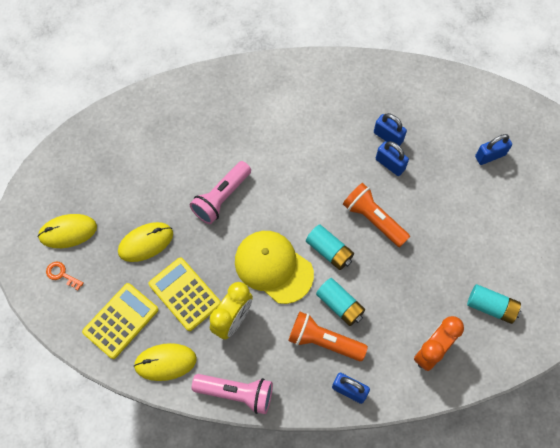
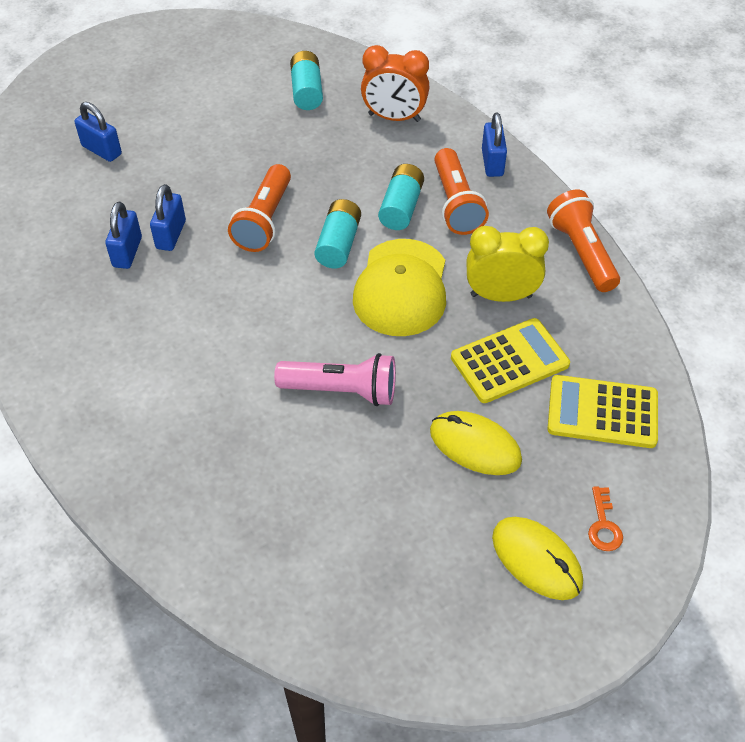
camera: 120 degrees left, 15 degrees down
yellow mouse [133,343,197,381] -> none
yellow calculator [149,257,221,331] -> yellow calculator turned 135 degrees counterclockwise [451,318,570,403]
pink flashlight [192,374,273,414] -> orange flashlight [547,190,620,292]

